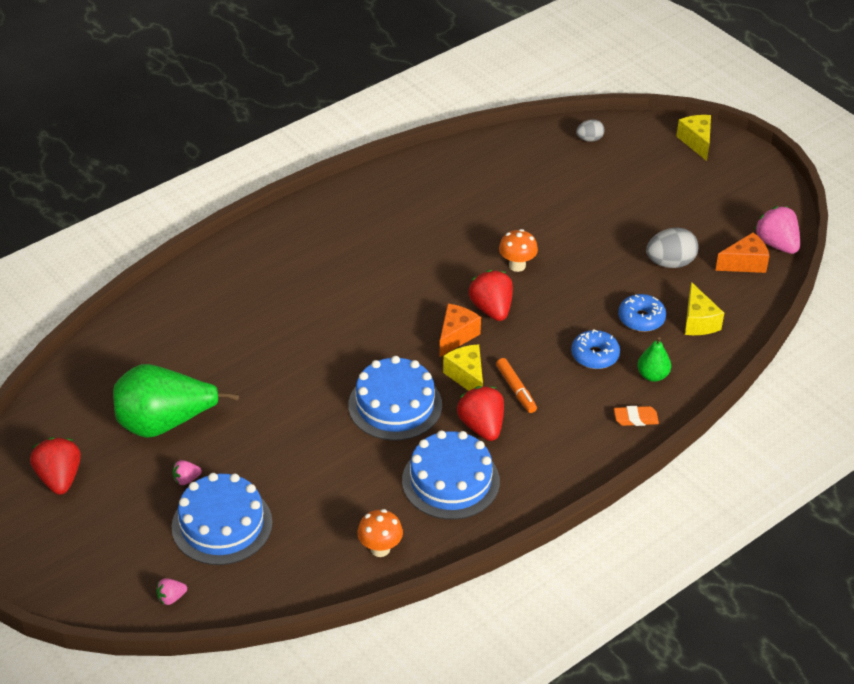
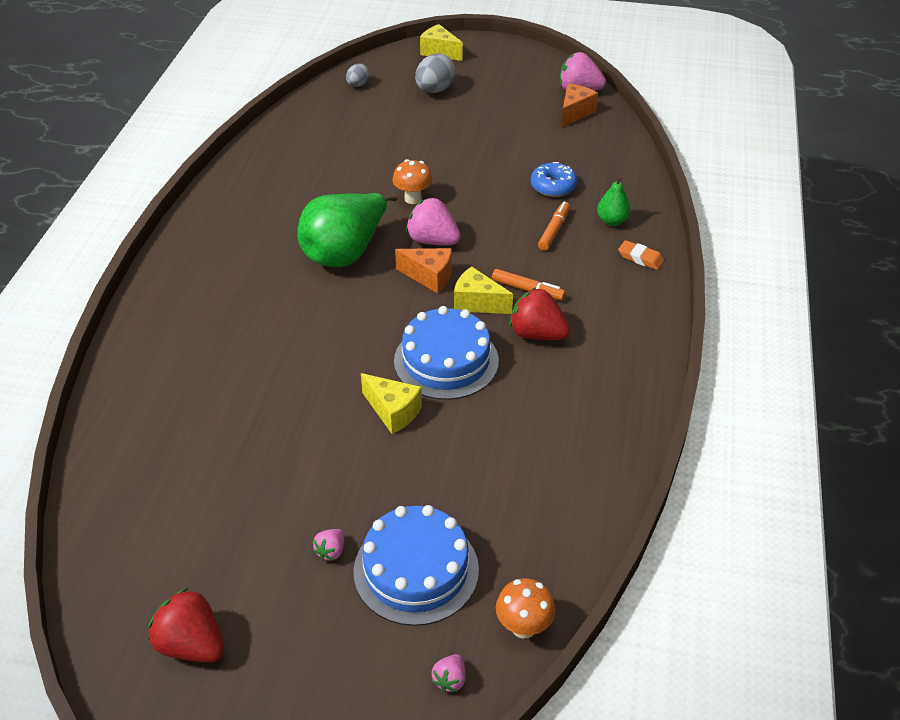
camera: 40 degrees left, 0 degrees up
green pear [113,364,239,438] -> green pear moved to [297,193,397,267]
orange mushroom [357,509,403,557] -> orange mushroom moved to [496,578,555,639]
blue cake [402,430,500,520] -> none
orange cheese [439,304,481,357] -> orange cheese turned 120 degrees clockwise [395,248,452,293]
red strawberry [469,270,513,321] -> pink strawberry [406,197,461,245]
blue donut [571,330,620,369] -> orange marker [538,202,570,251]
orange eraser [614,406,659,426] -> orange eraser turned 75 degrees clockwise [618,240,664,270]
grey egg [646,228,698,268] -> grey egg moved to [415,53,456,93]
yellow cheese [685,282,724,335] -> yellow cheese moved to [361,373,422,434]

